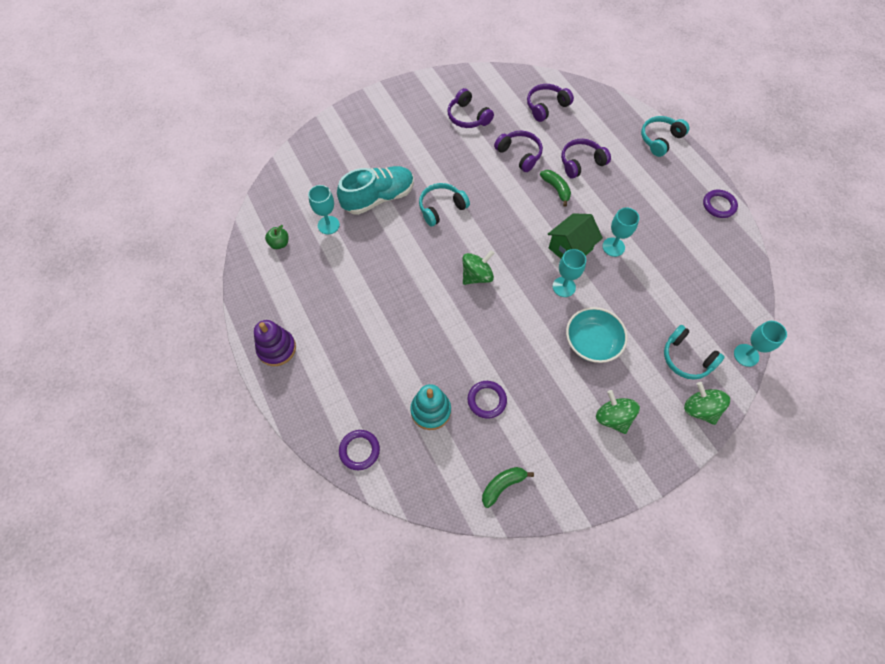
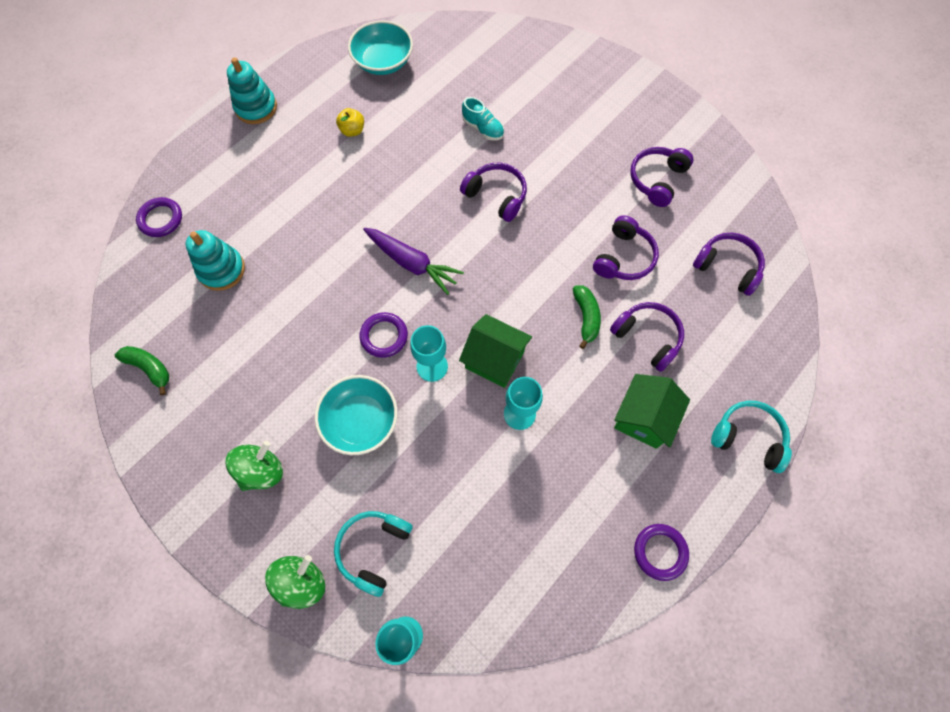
camera: 70 degrees right, 5 degrees up
purple stacking toy [254,320,296,366] -> turquoise stacking toy [227,57,277,124]
green apple [265,225,289,249] -> turquoise bowl [348,20,413,75]
turquoise goblet [308,185,340,234] -> none
turquoise shoe [337,166,414,215] -> turquoise shoe [462,97,504,141], size x0.51
turquoise headphones [419,183,470,226] -> purple headphones [460,163,527,222]
green spinning top [463,250,494,285] -> purple carrot [363,228,464,295]
purple ring [467,381,507,419] -> purple ring moved to [359,312,408,358]
green banana [540,170,571,207] -> green banana turned 45 degrees counterclockwise [573,285,601,349]
none -> yellow apple [336,108,364,137]
none -> green house [614,374,690,449]

